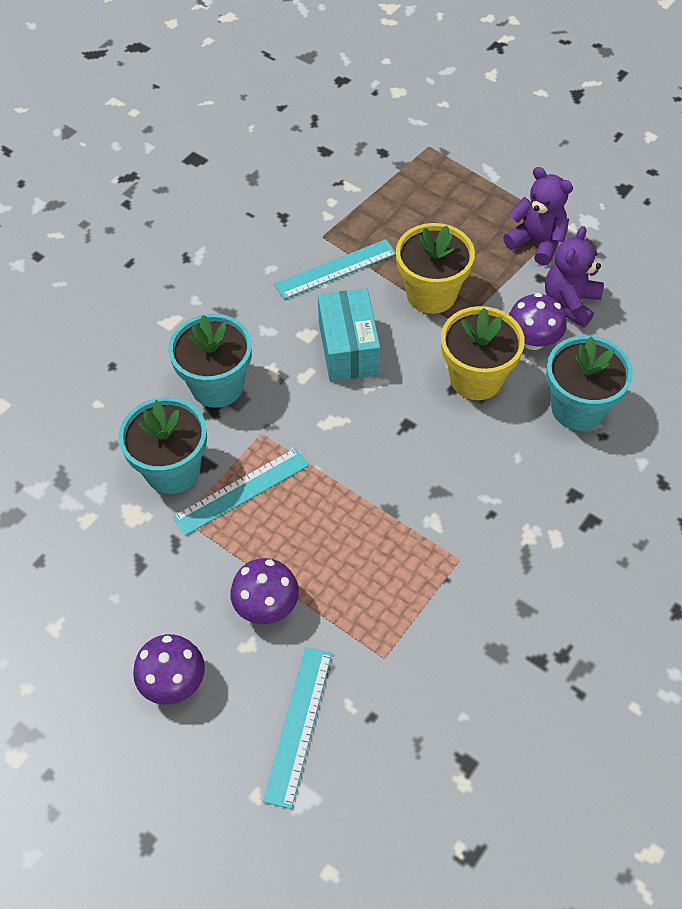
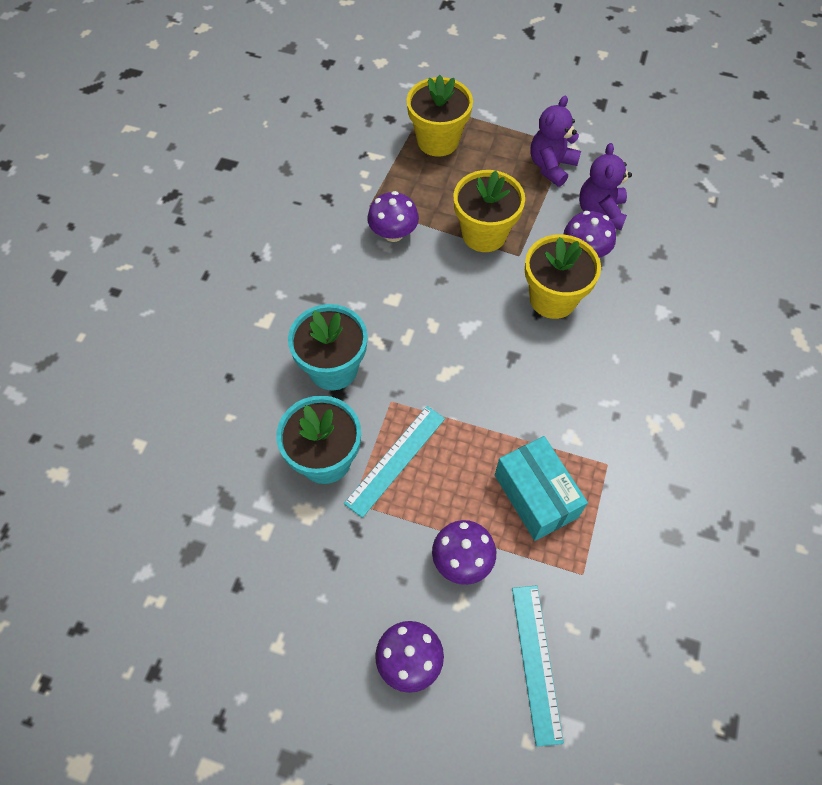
camera: 20 degrees left, 5 degrees up
turquoise ruler [274,239,396,299] -> purple mushroom [367,191,419,242]
turquoise box [318,288,380,381] -> turquoise box moved to [495,436,588,541]
purple teddy bear [503,167,573,265] -> purple teddy bear turned 75 degrees counterclockwise [530,96,581,187]
turquoise flower pot [546,335,633,431] -> none
none -> yellow flower pot [407,75,473,157]

